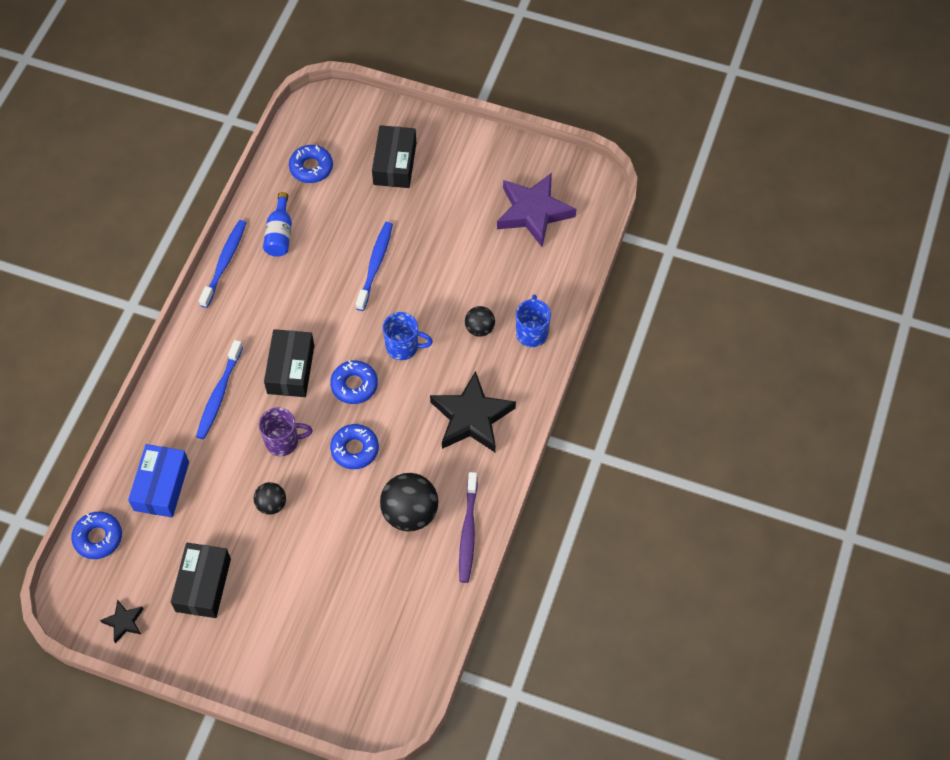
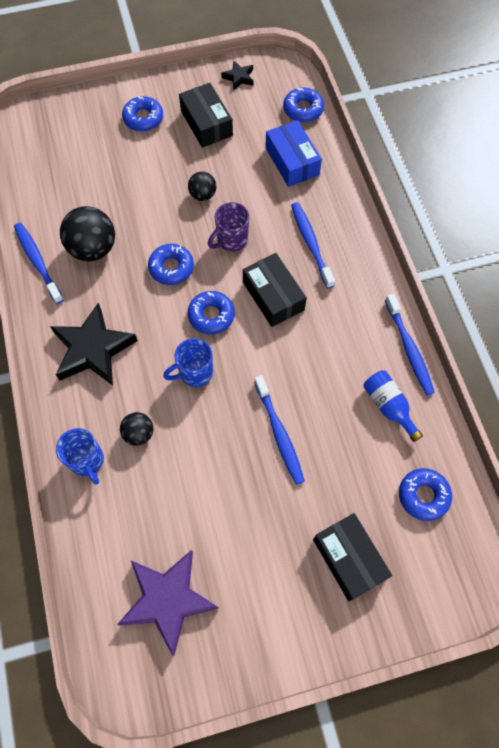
camera: 145 degrees right, 5 degrees up
purple toothbrush [459,472,478,583] -> blue toothbrush [14,223,64,304]
none -> blue donut [122,96,163,132]

